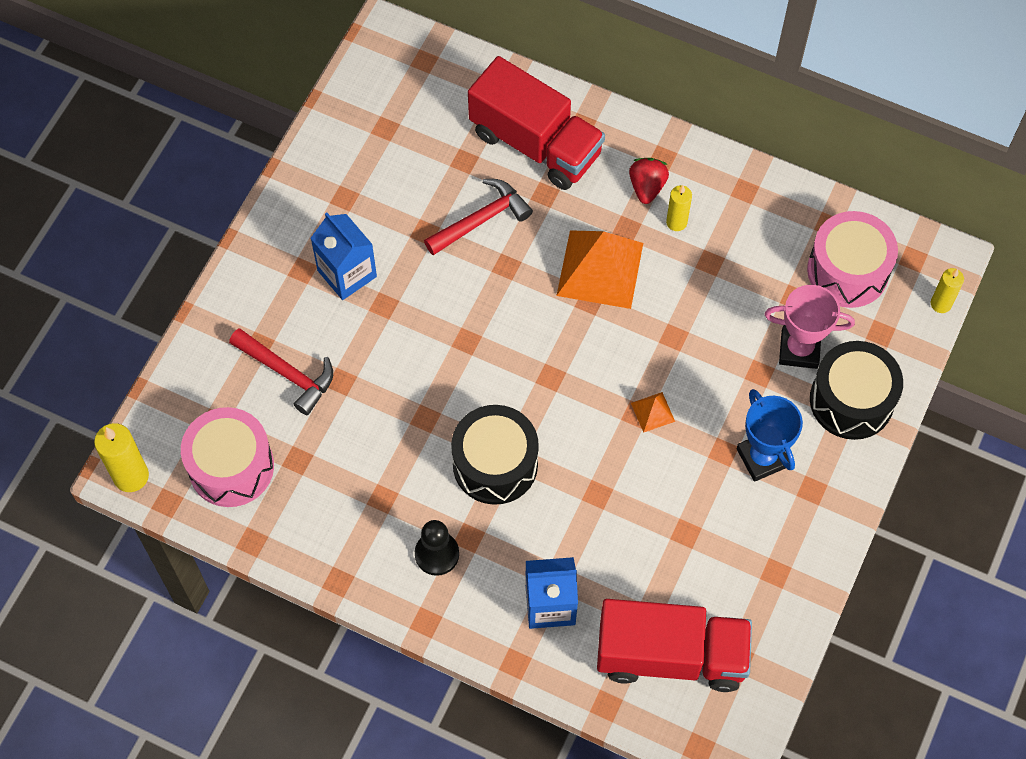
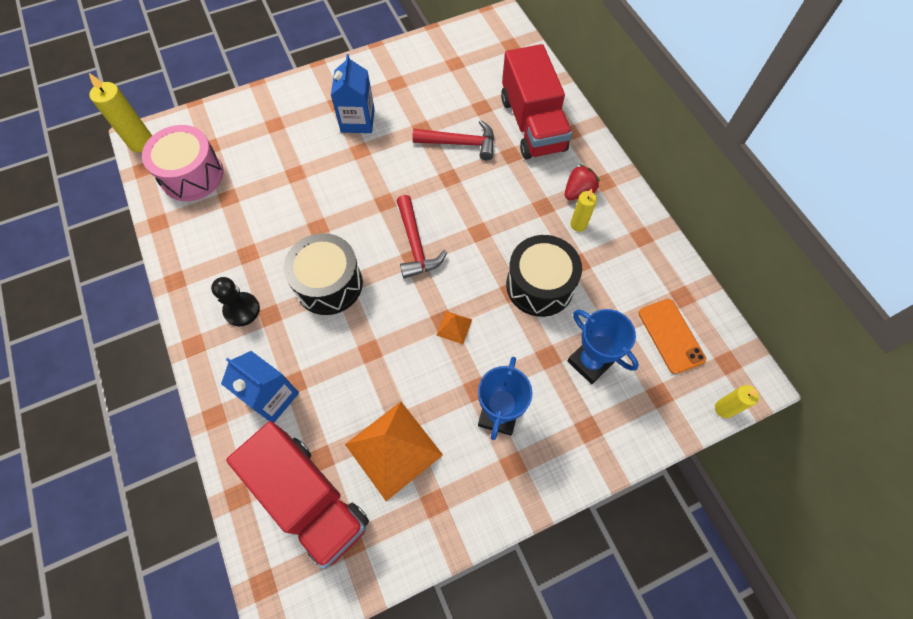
camera: 40 degrees right, 0 degrees up
red hammer [229,328,333,415] -> red hammer moved to [397,195,447,278]
orange pyramid [556,230,643,309] -> orange pyramid moved to [345,402,443,501]
pink trophy [764,285,855,369] -> blue trophy [567,309,639,384]
pink drum [807,211,898,308] -> orange phone [639,299,706,374]
black drum [810,341,903,440] -> black drum moved to [506,235,582,317]

